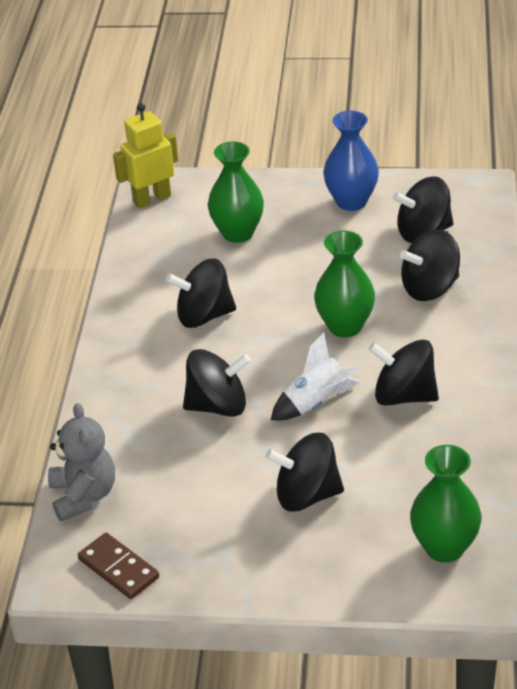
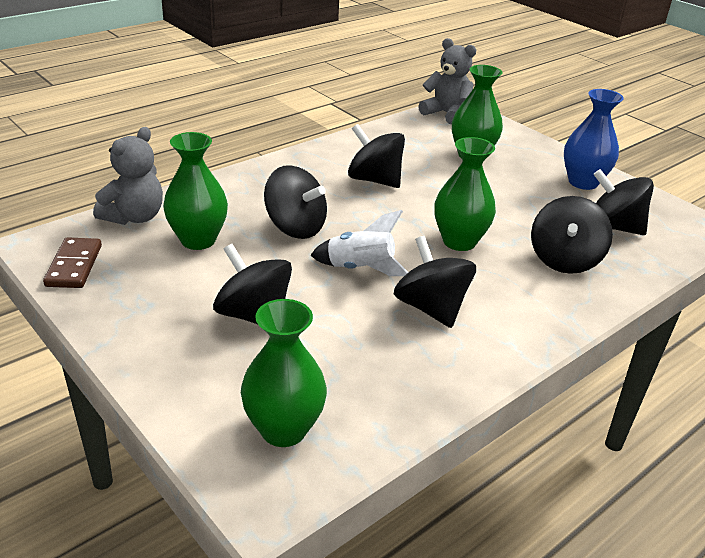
camera: 40 degrees right, 5 degrees down
yellow robot [113,103,178,208] -> grey teddy bear [418,38,476,124]
black spinning top [400,229,460,301] -> black spinning top turned 90 degrees counterclockwise [531,196,613,274]
none -> green vase [163,132,228,250]

